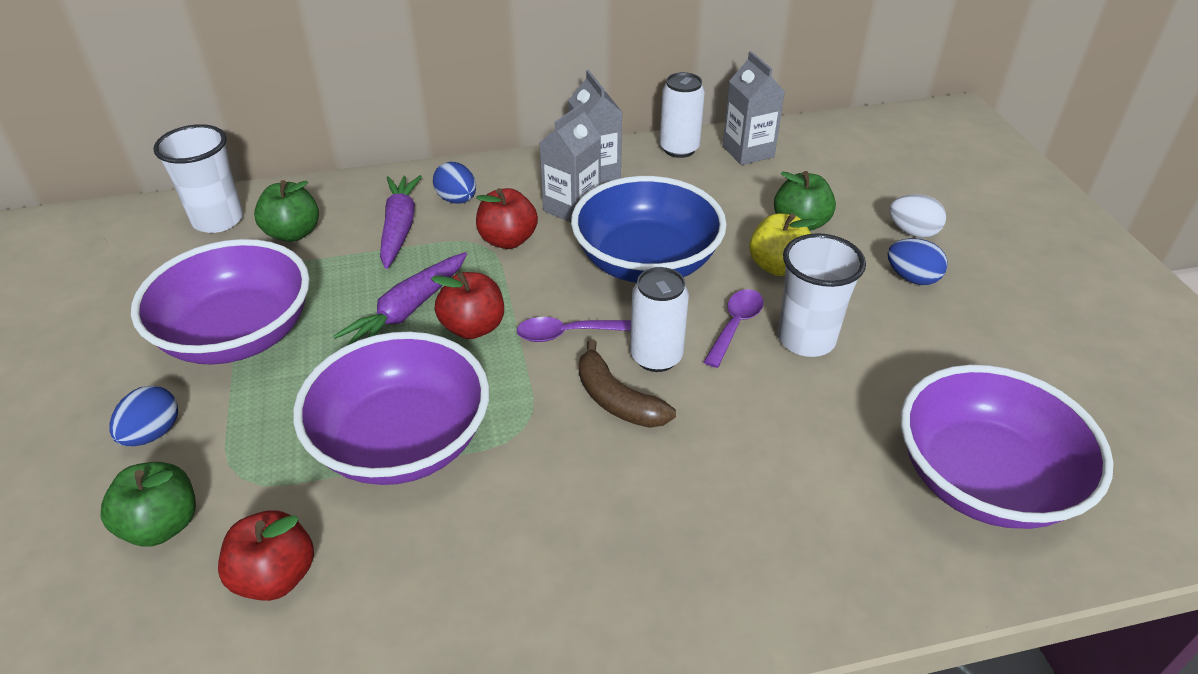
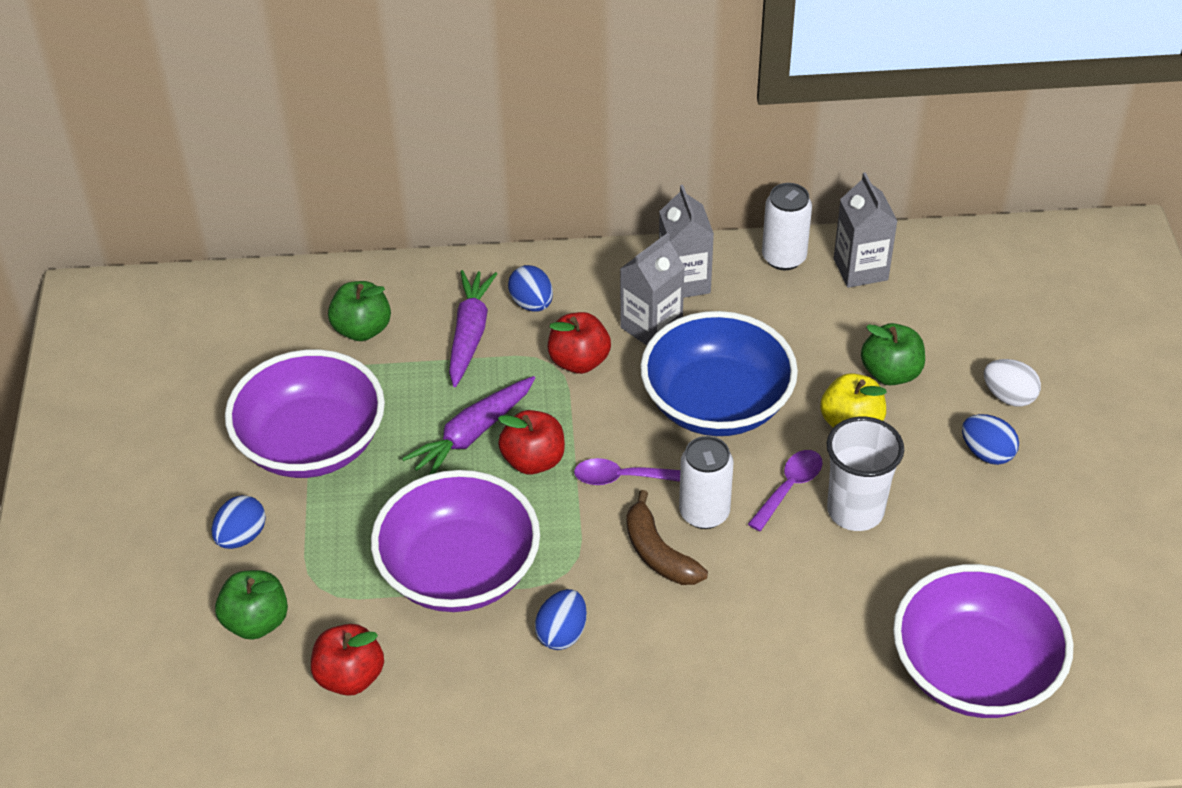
camera: 10 degrees right, 5 degrees up
white cup [153,124,243,233] -> none
none -> blue egg [535,589,587,650]

